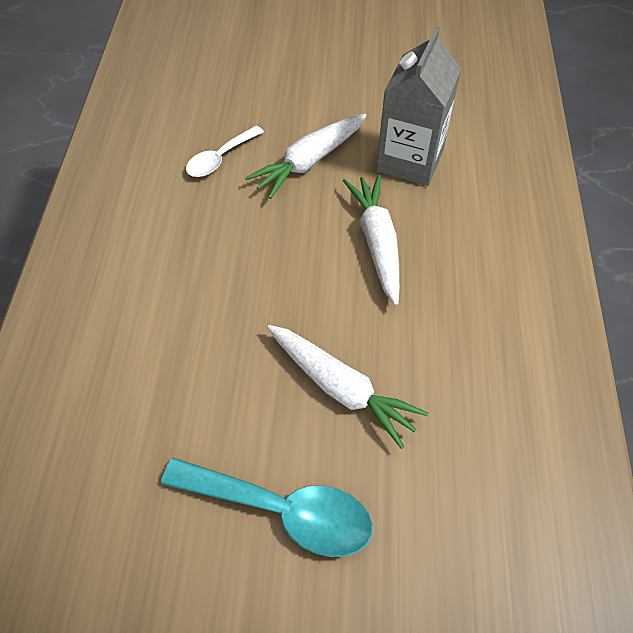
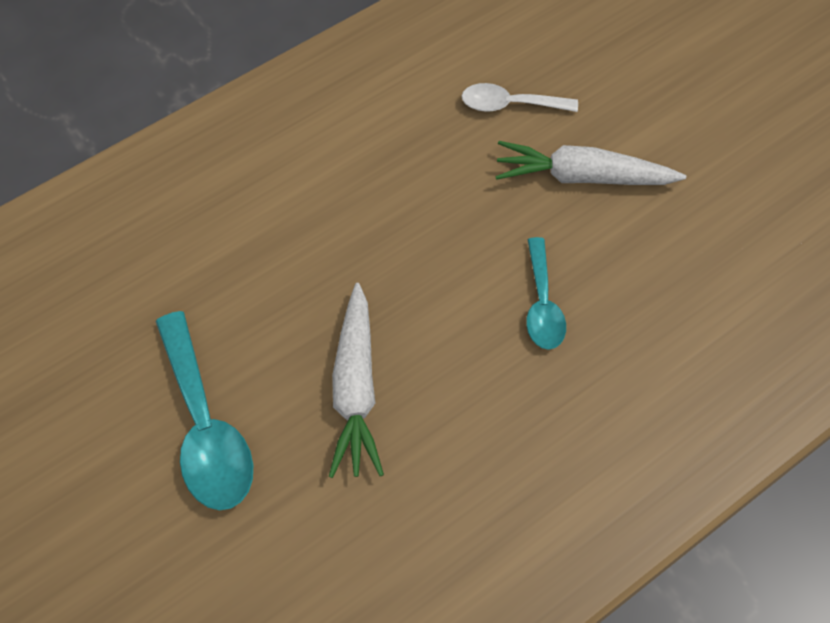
camera: 50 degrees right, 5 degrees up
white carrot [343,174,400,306] -> turquoise spoon [526,237,566,349]
grey carton [376,27,461,186] -> none

